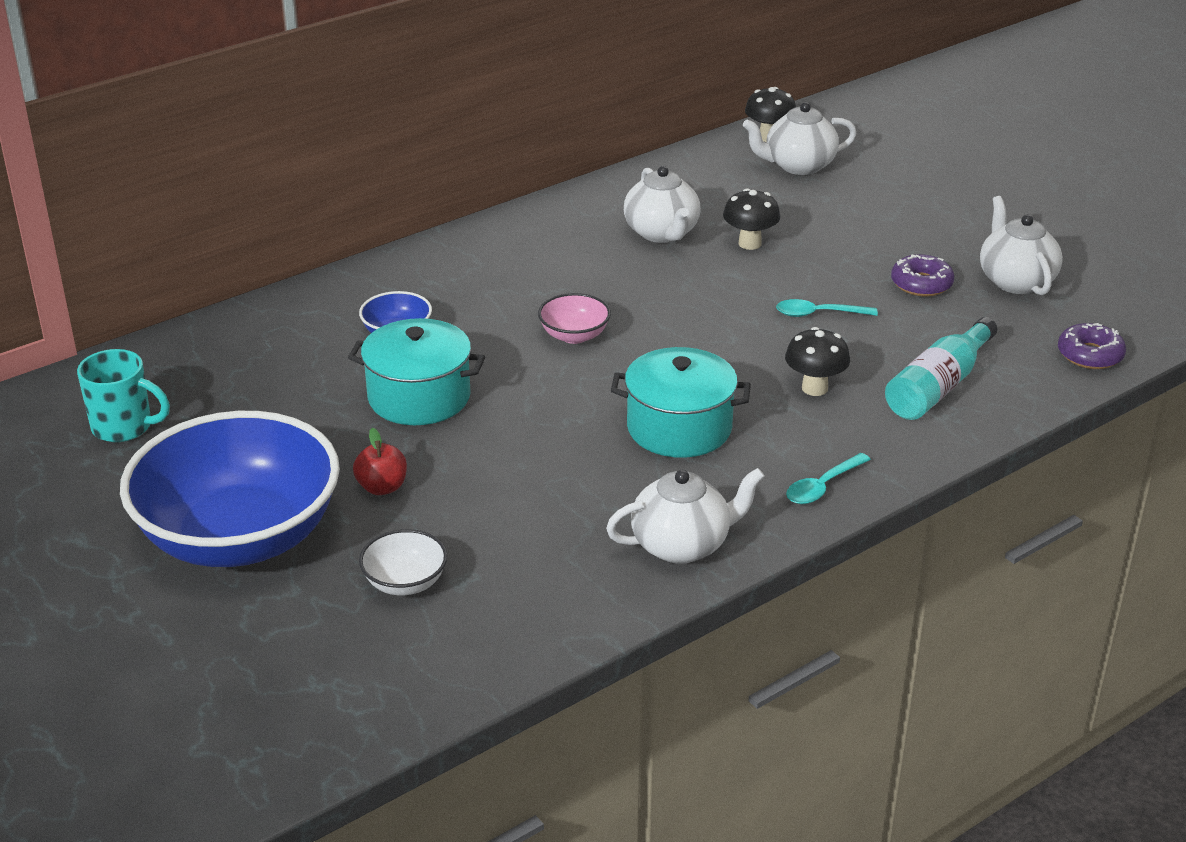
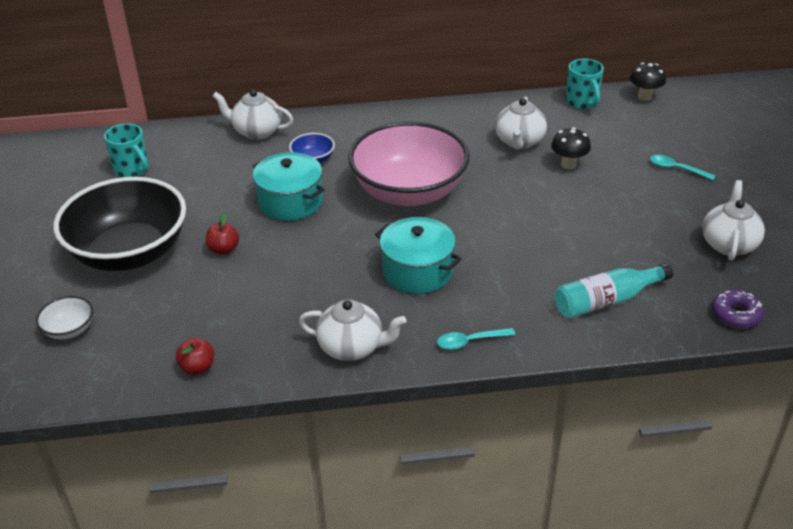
camera: 30 degrees right, 5 degrees up
blue bowl [120,411,340,567] -> black bowl [54,177,186,271]
white bowl [359,529,447,595] -> white bowl moved to [36,296,93,340]
pink bowl [538,293,611,344] -> pink bowl [348,121,470,206], size x2.50
white teapot [743,102,857,175] -> white teapot moved to [213,90,293,140]
turquoise spoon [776,299,878,317] -> turquoise spoon moved to [650,155,715,180]
black mushroom [785,327,850,396] -> none
purple donut [891,254,954,296] -> none
none -> red apple [176,338,214,375]
none -> turquoise mug [566,59,604,109]

